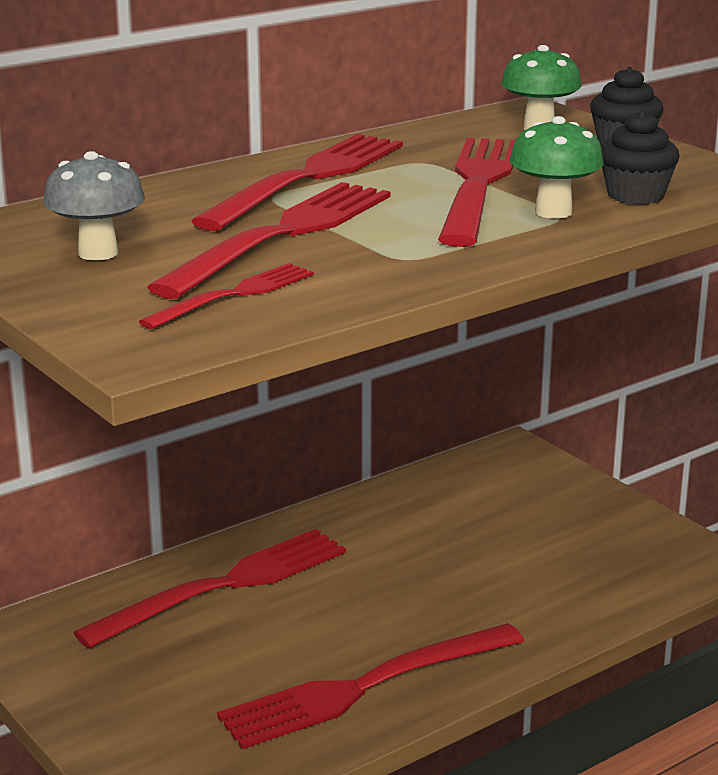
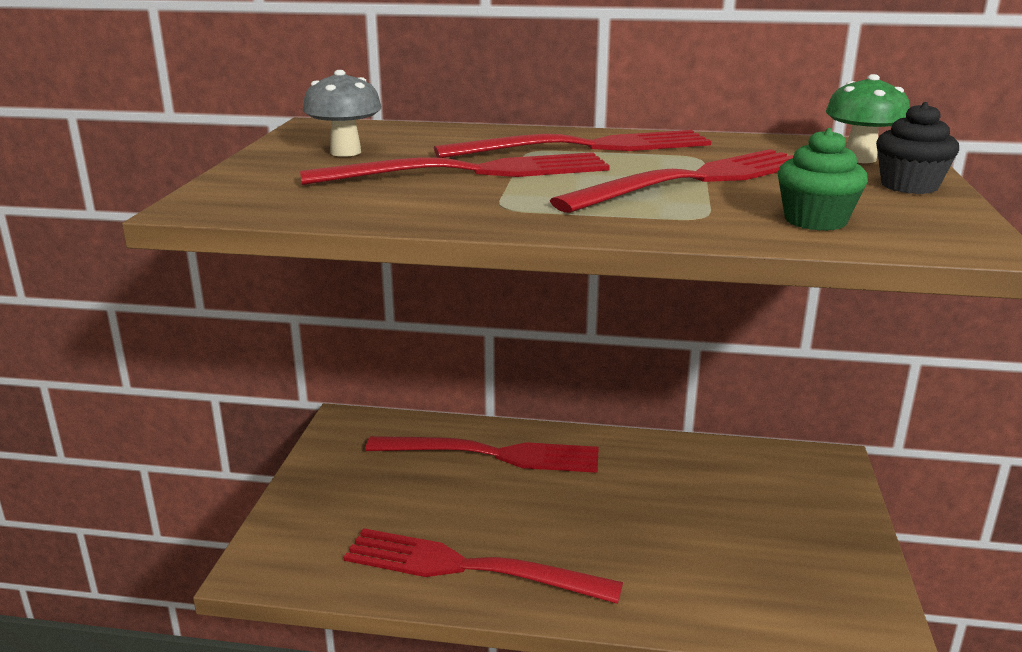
camera: 45 degrees right, 0 degrees up
red fork [139,263,314,329] -> none
green mushroom [509,116,604,219] -> none
black cupcake [601,110,679,204] -> green cupcake [778,128,868,231]

